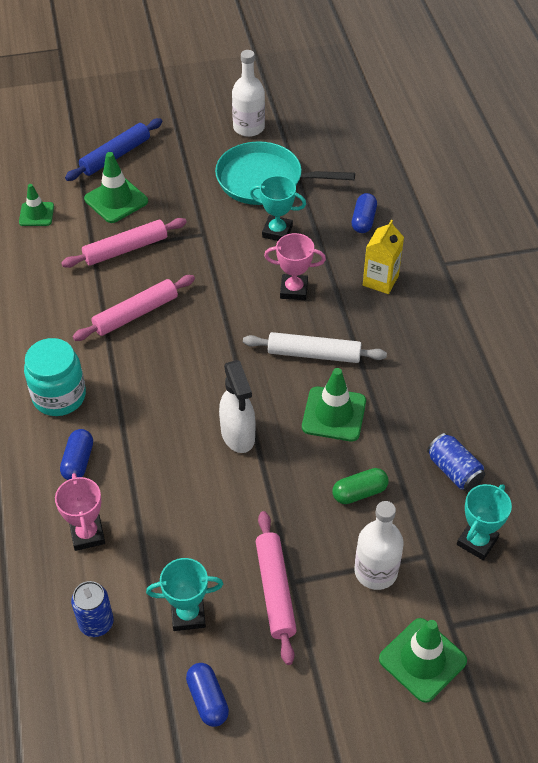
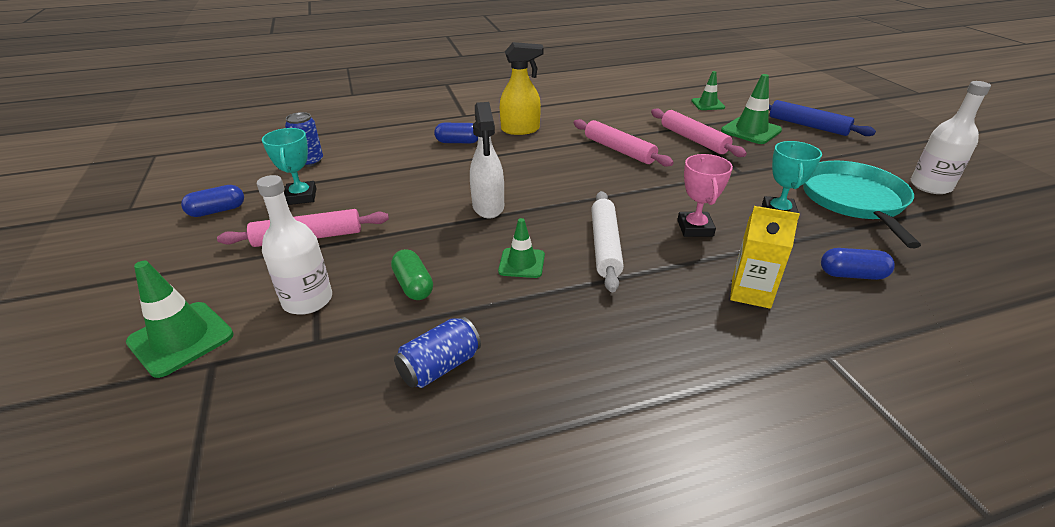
camera: 85 degrees right, 15 degrees down
turquoise jar [24,338,86,416] -> yellow spray bottle [500,42,544,135]
pink trophy [55,473,105,551] -> none
white spray bottle [219,360,256,453] -> white spray bottle turned 75 degrees counterclockwise [470,102,504,218]
green traffic cone [302,368,366,441] -> green traffic cone [498,218,545,278], size x0.64
turquoise trophy [457,484,512,560] -> none

